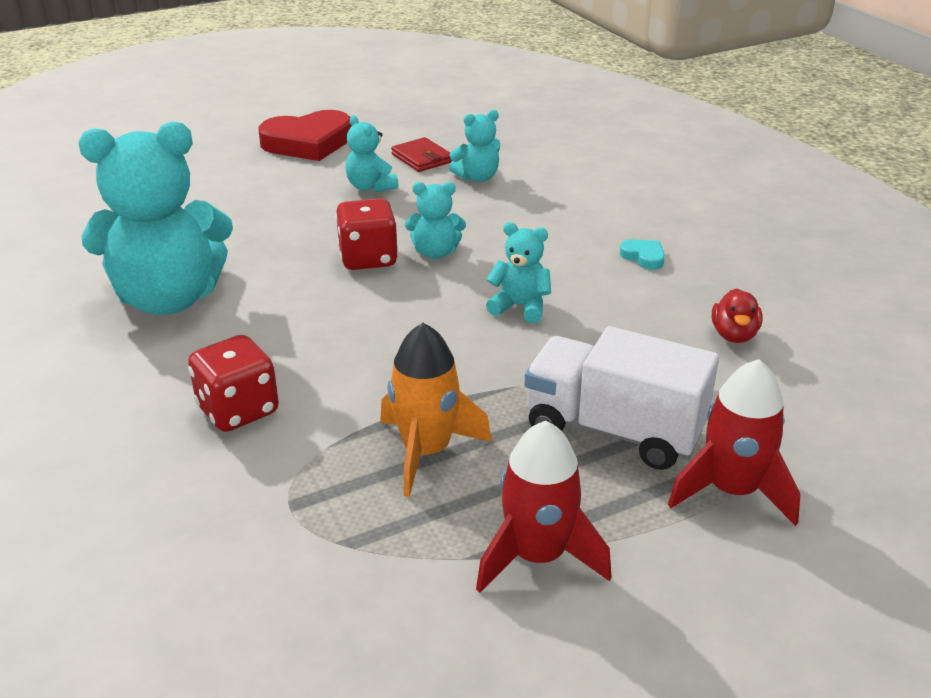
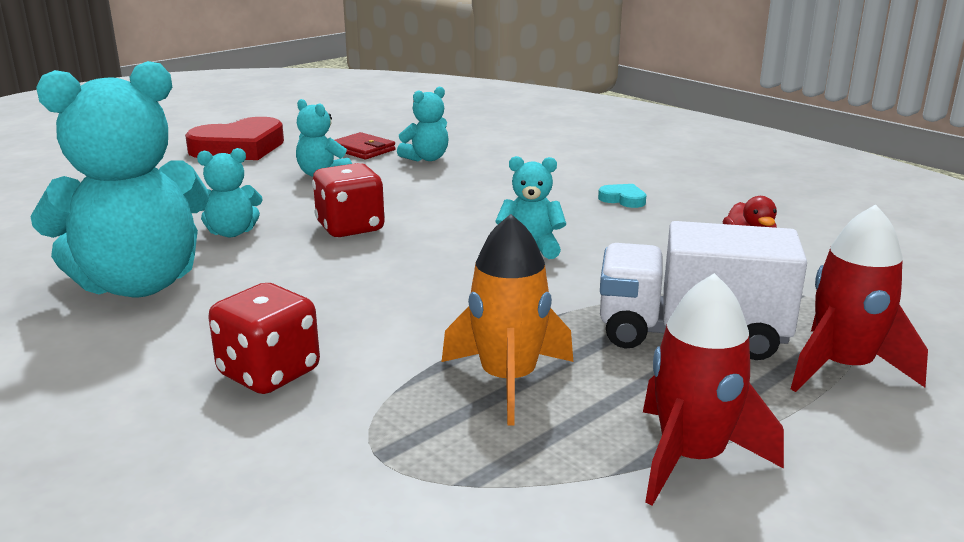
camera: 15 degrees left, 10 degrees down
turquoise teddy bear [405,182,466,259] -> turquoise teddy bear moved to [197,148,262,237]

